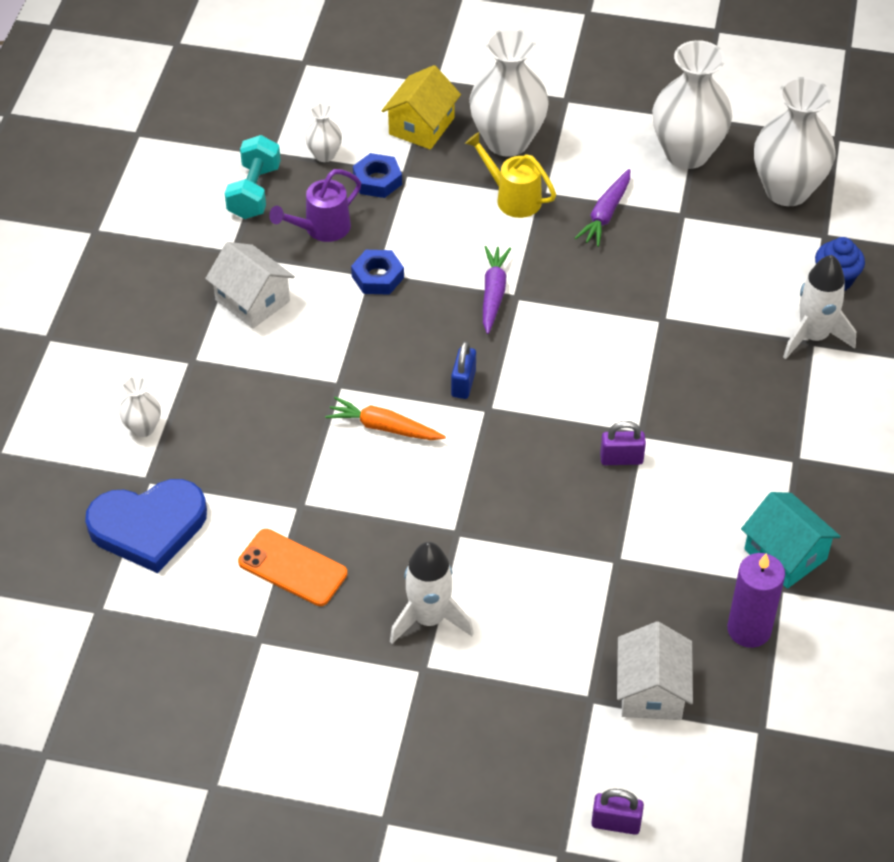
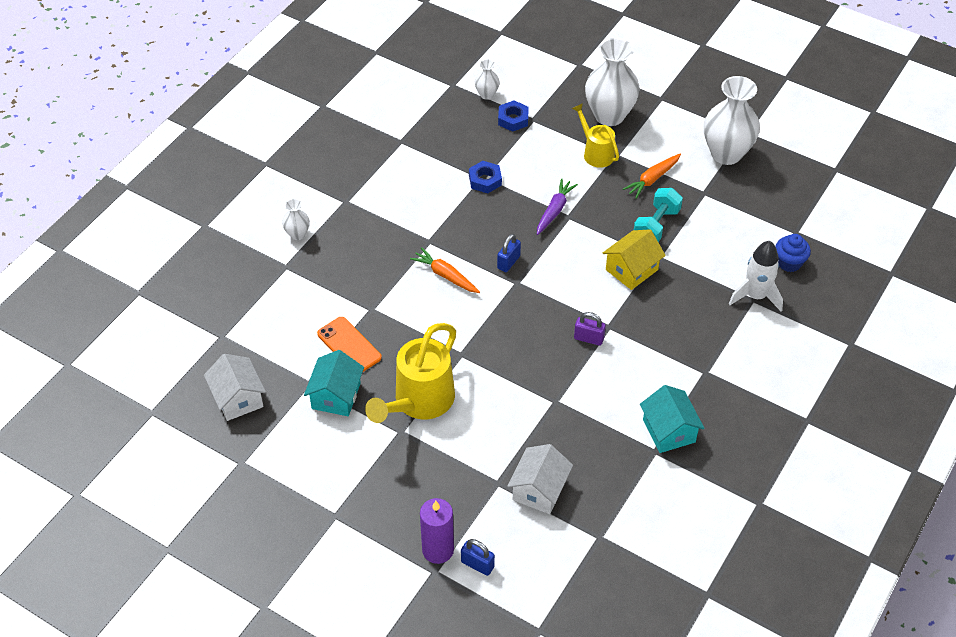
camera: 20 degrees right, 0 degrees up
blue heart [85,479,207,573] -> none
white house [205,242,295,329] -> white house moved to [204,354,266,421]
turquoise dumbbell [225,135,281,219] -> turquoise dumbbell moved to [634,188,683,242]
purple watering can [269,169,361,242] -> none
yellow house [382,65,461,149] -> yellow house moved to [603,229,666,290]
white rocket [390,542,474,644] -> yellow watering can [365,323,456,423]
purple carrot [575,169,630,247] -> orange carrot [623,154,681,199]
purple padlock [591,789,644,835] -> blue padlock [461,539,495,576]
purple candle [727,553,785,648] -> purple candle moved to [420,498,454,564]
white vase [754,77,836,206] -> none
none -> turquoise house [304,350,364,416]

